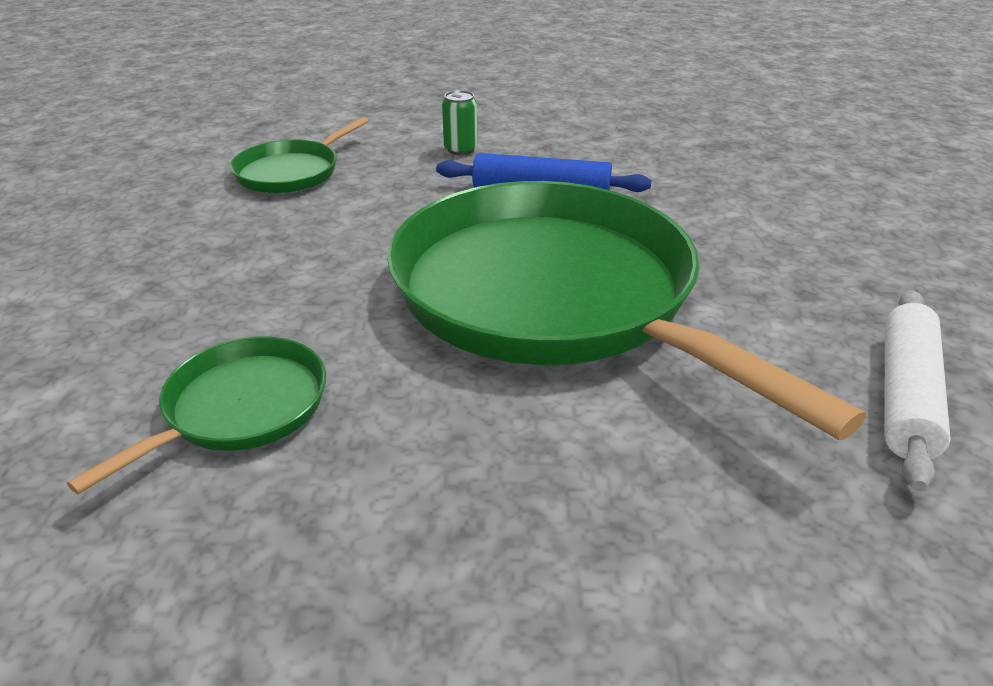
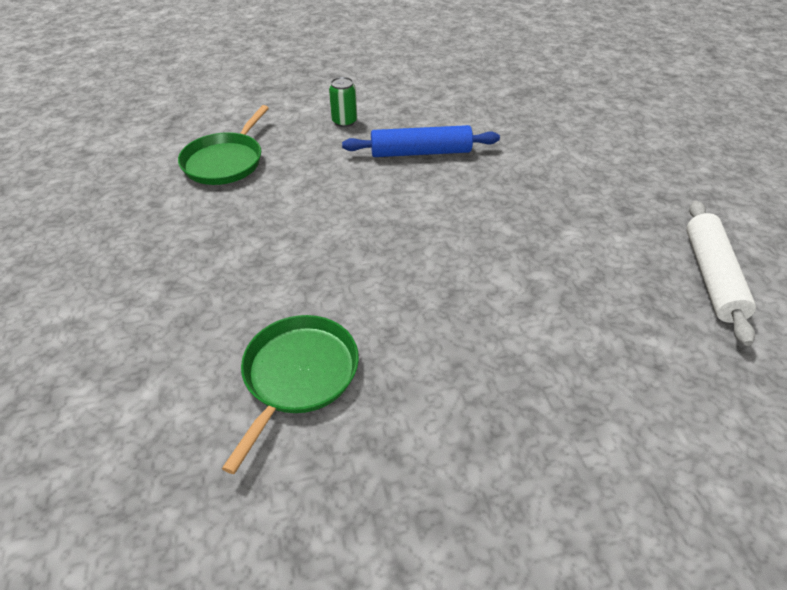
camera: 15 degrees left, 10 degrees up
green pan [387,181,866,440] -> none

